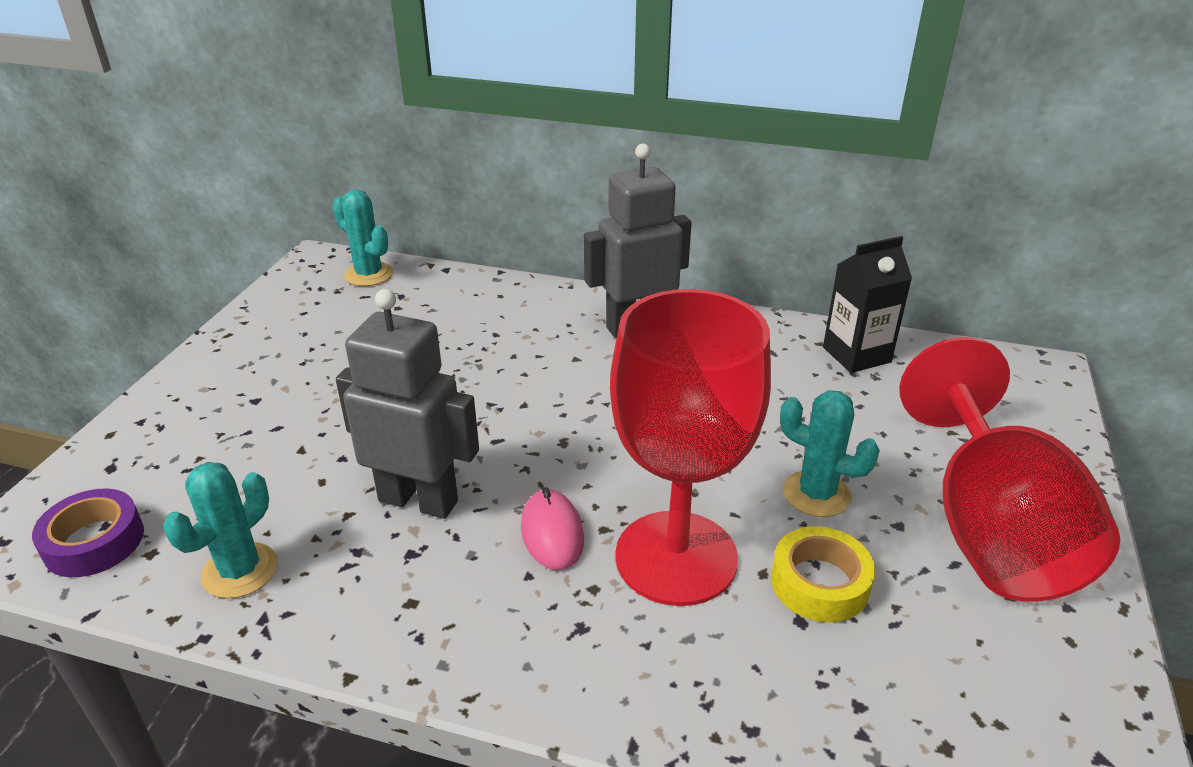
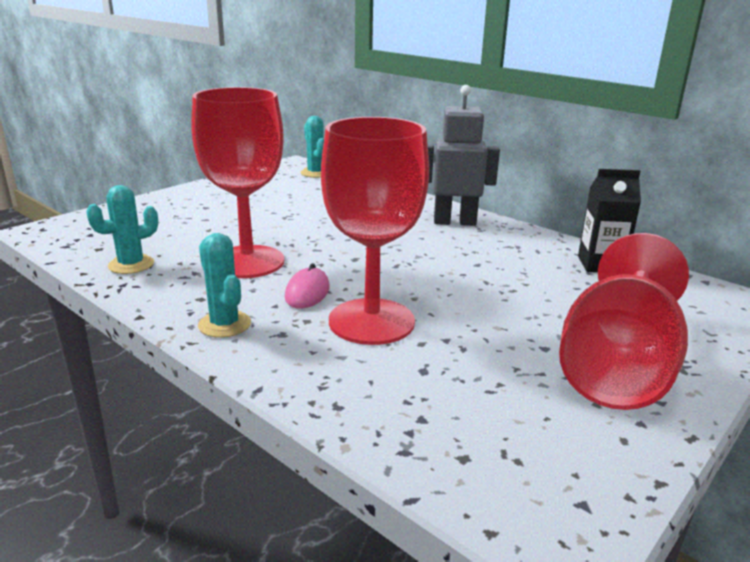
camera: 25 degrees right, 10 degrees down
purple tape [32,489,144,577] -> none
grey robot [336,289,479,519] -> red goblet [191,87,284,278]
yellow tape [771,526,875,622] -> none
turquoise cactus [780,390,880,517] -> turquoise cactus moved to [198,233,251,338]

